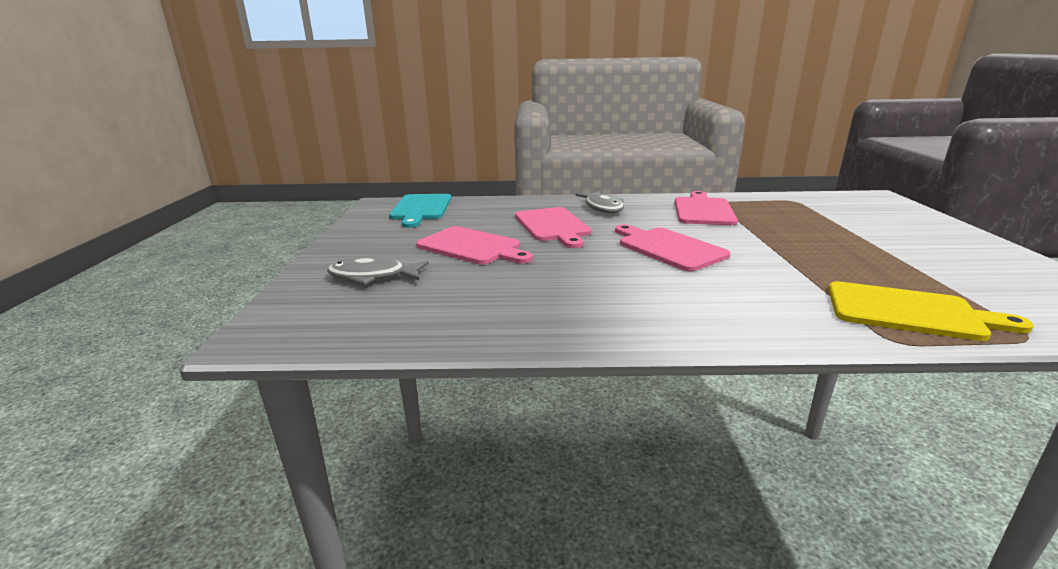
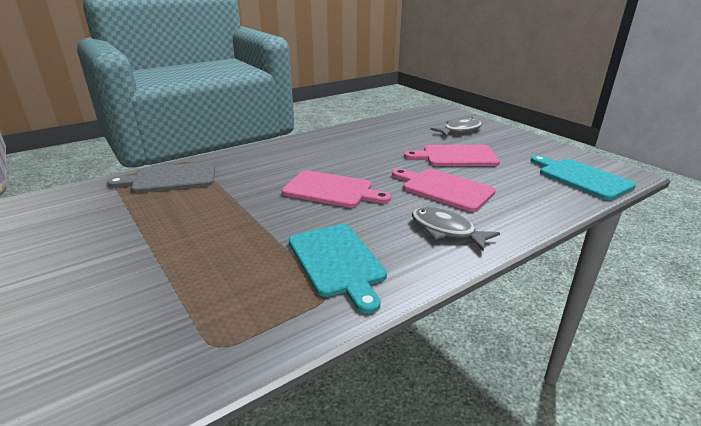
camera: 145 degrees right, 5 degrees up
pink cutting board [675,191,738,225] -> turquoise cutting board [289,224,387,314]
yellow cutting board [828,281,1034,341] -> grey cutting board [107,162,215,193]

